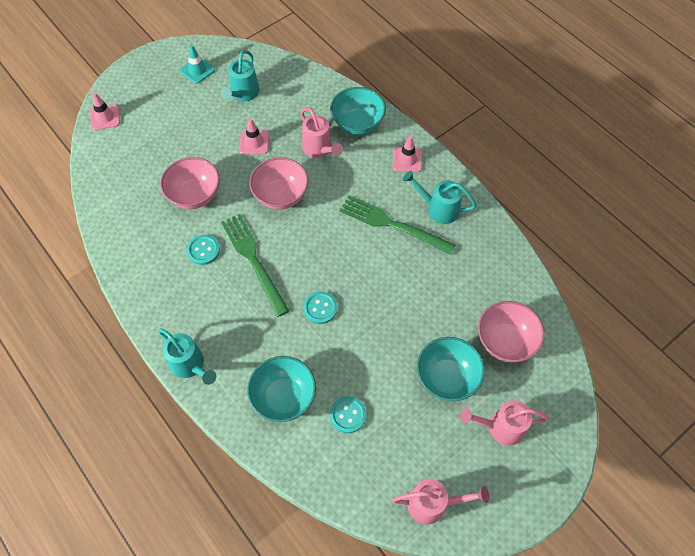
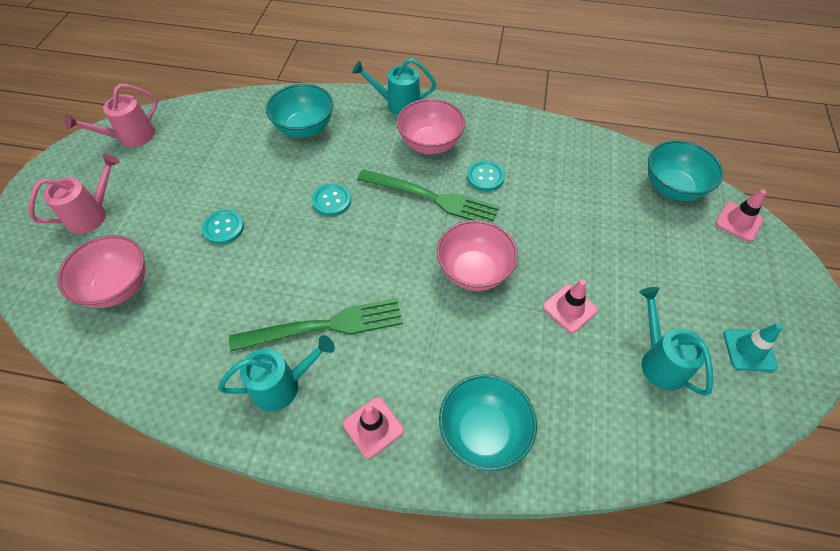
camera: 140 degrees right, 5 degrees down
pink bowl [160,157,220,209] -> pink bowl moved to [397,99,465,154]
pink watering can [301,107,343,158] -> none
turquoise button [330,396,366,433] -> turquoise button moved to [202,210,244,245]
turquoise bowl [417,337,485,401] -> turquoise bowl moved to [648,140,723,201]

